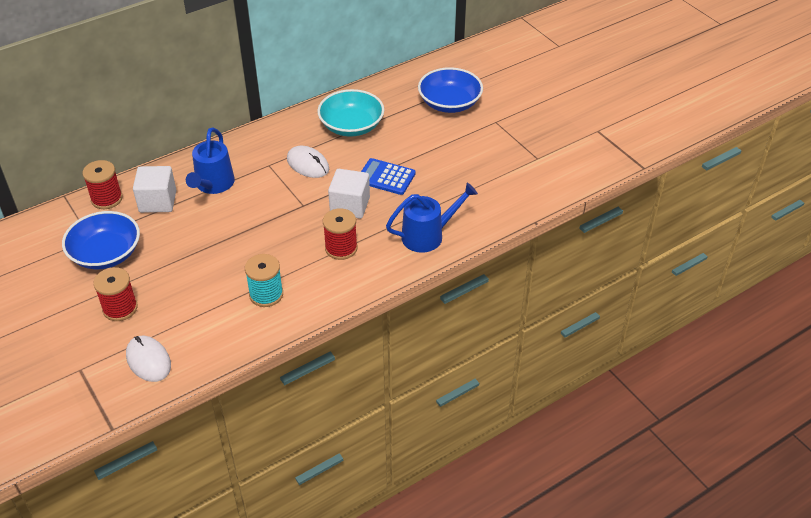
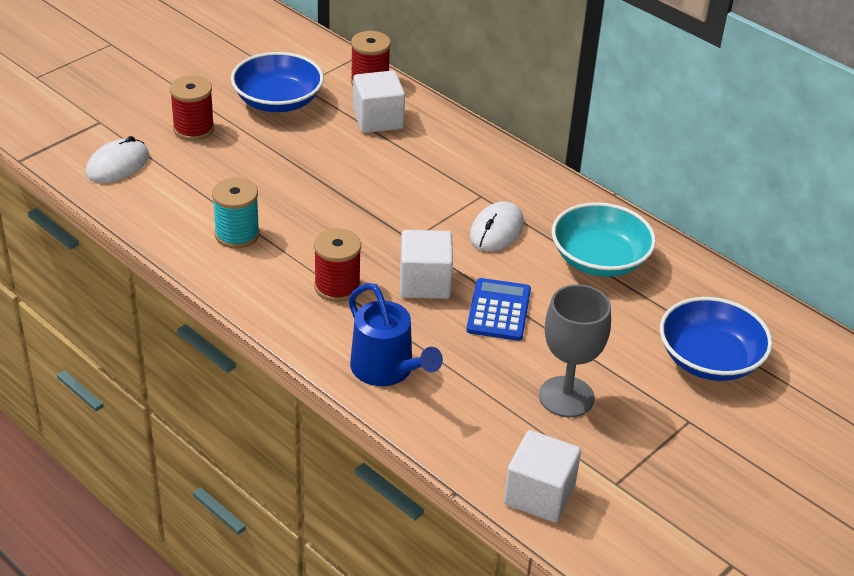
camera: 75 degrees right, 5 degrees down
blue watering can [186,127,235,194] -> none
none -> white cube [504,430,581,523]
none -> grey goblet [539,284,611,417]

